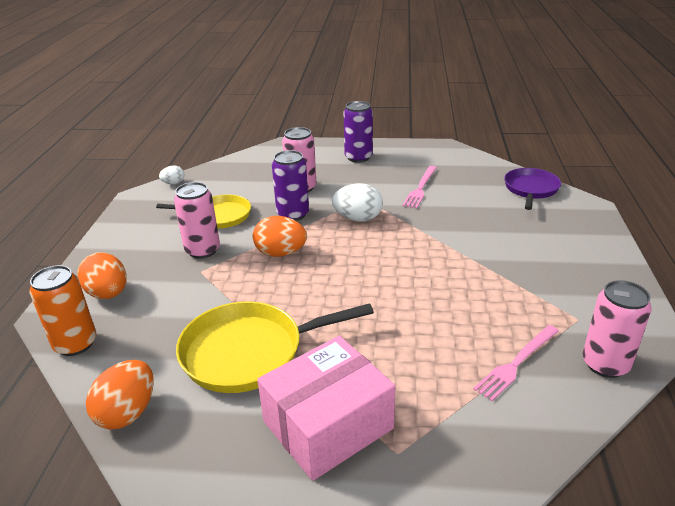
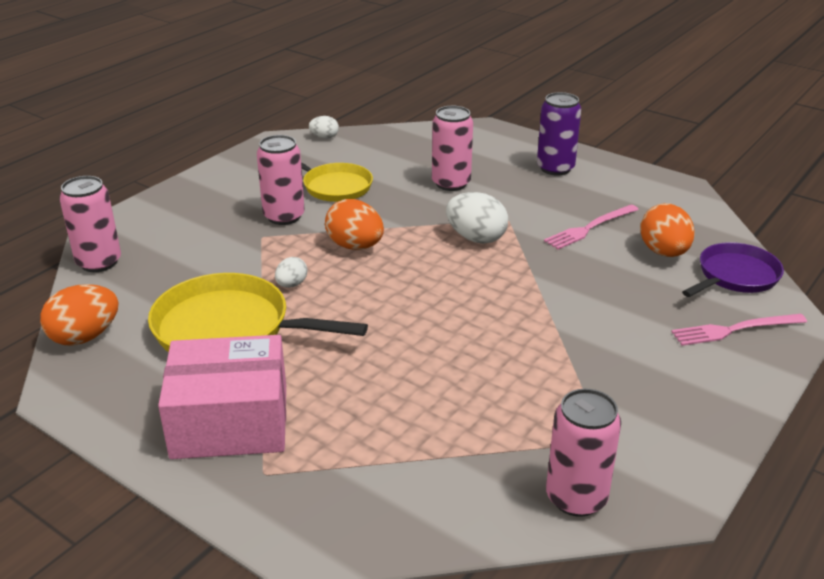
camera: 30 degrees right, 0 degrees up
orange can [30,265,96,356] -> pink can [59,176,121,272]
orange egg [77,252,127,299] -> orange egg moved to [640,203,695,257]
purple can [272,150,309,221] -> none
pink fork [473,325,559,401] -> pink fork moved to [671,314,807,346]
none -> white egg [275,257,307,288]

